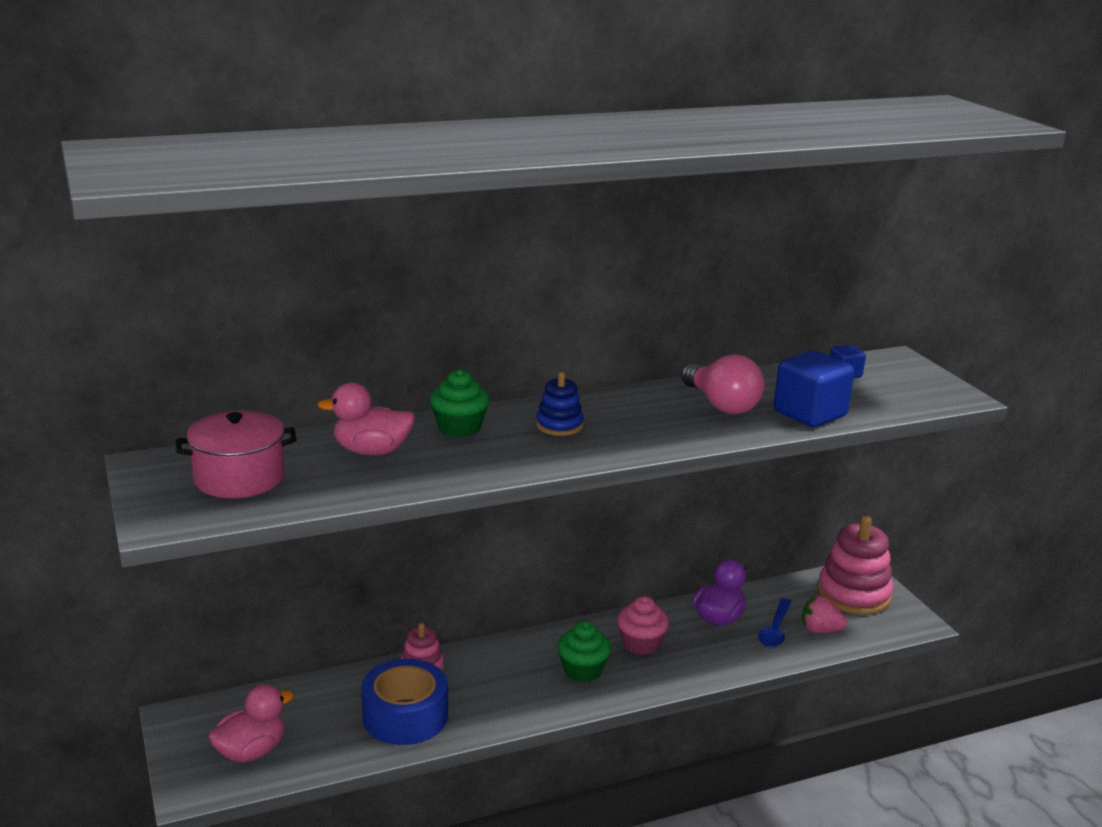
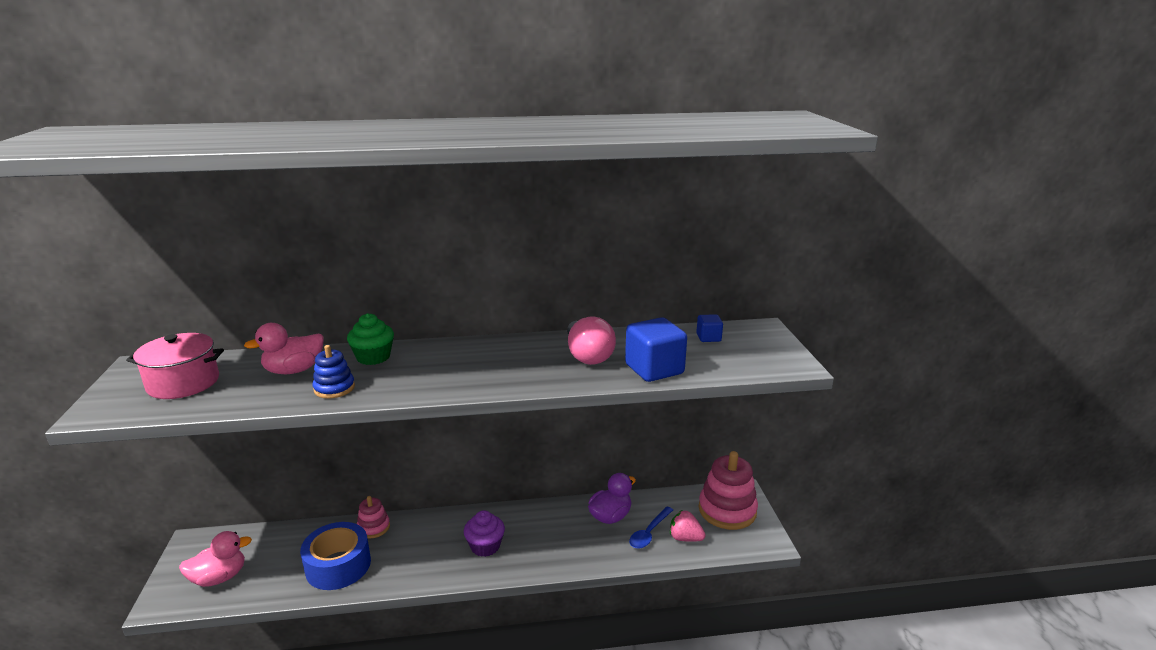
camera: 15 degrees right, 0 degrees up
pink duck [317,383,415,455] -> pink duck turned 45 degrees counterclockwise [244,323,323,374]
blue stacking toy [536,372,584,436] -> blue stacking toy moved to [313,345,355,399]
green cupcake [557,621,611,682] -> purple cupcake [464,510,505,557]
pink cupcake [617,596,669,655] -> none

